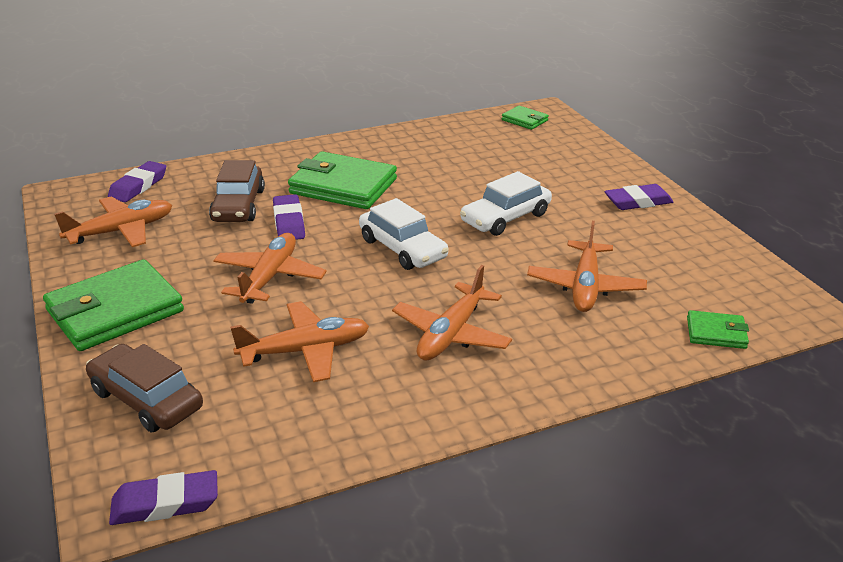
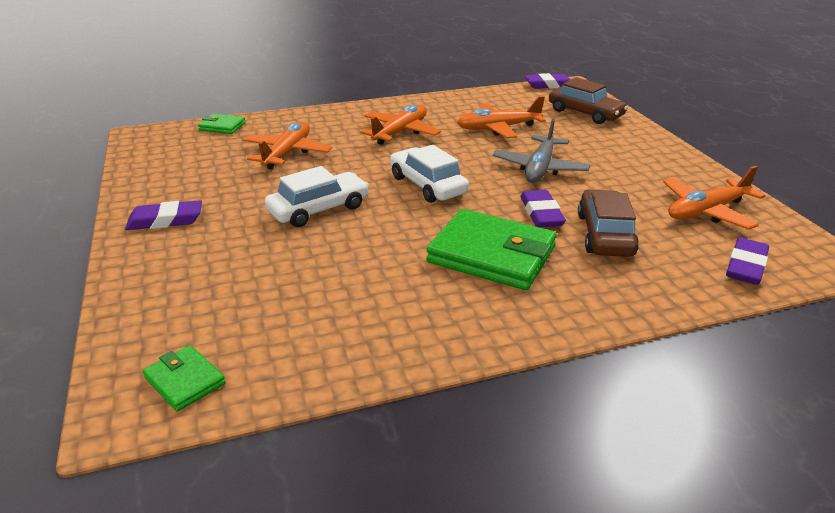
camera: 175 degrees left, 0 degrees up
green wallet [43,259,184,351] -> none
orange plane [213,233,327,304] -> grey plane [493,119,591,183]

